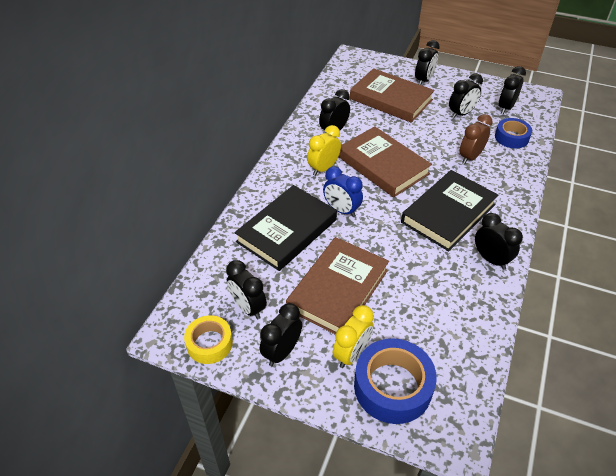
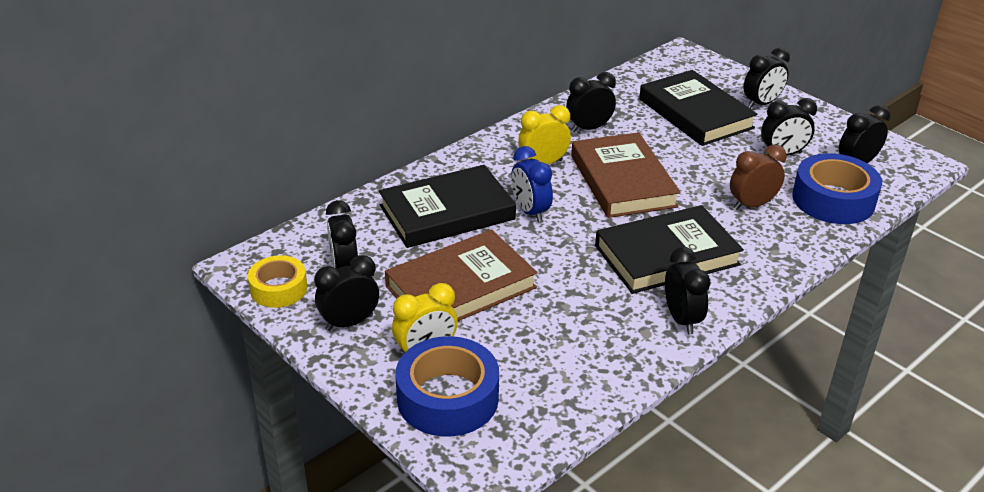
camera: 25 degrees right, 10 degrees down
brown book [350,68,435,123] -> black book [639,70,758,146]
blue tape [495,118,532,149] -> blue tape [792,153,882,224], size x1.61

